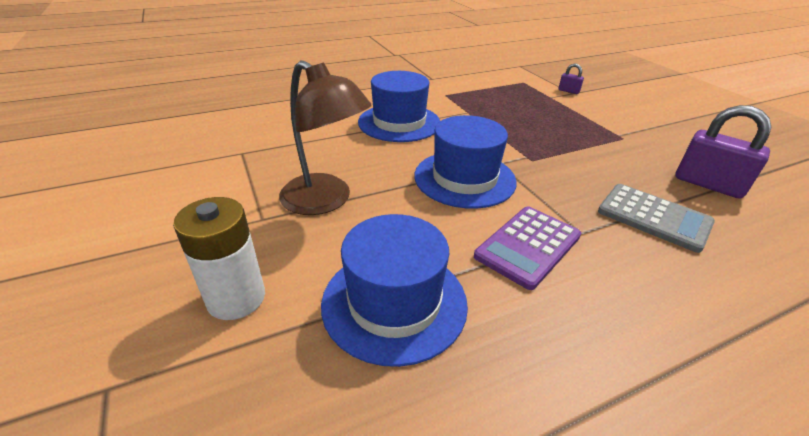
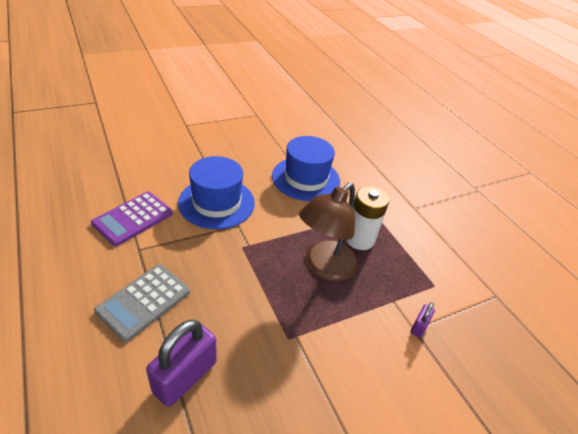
camera: 85 degrees right, 5 degrees up
white battery [173,197,265,320] -> white battery moved to [346,186,389,250]
brown lamp [279,60,372,215] -> brown lamp moved to [299,183,359,281]
blue hat [321,214,468,367] -> none
purple calculator [474,207,581,290] -> purple calculator turned 90 degrees counterclockwise [91,192,173,246]

